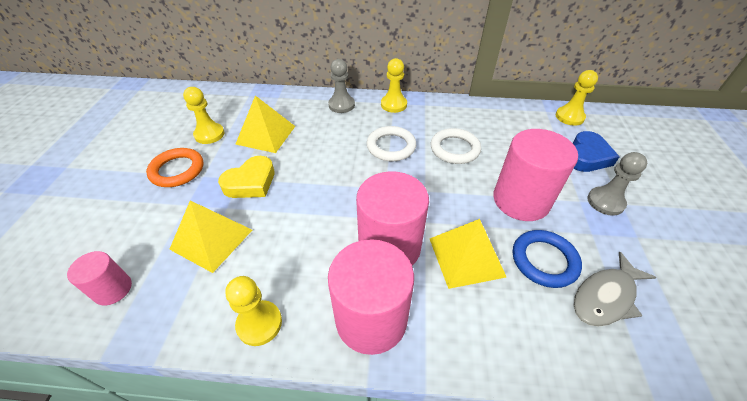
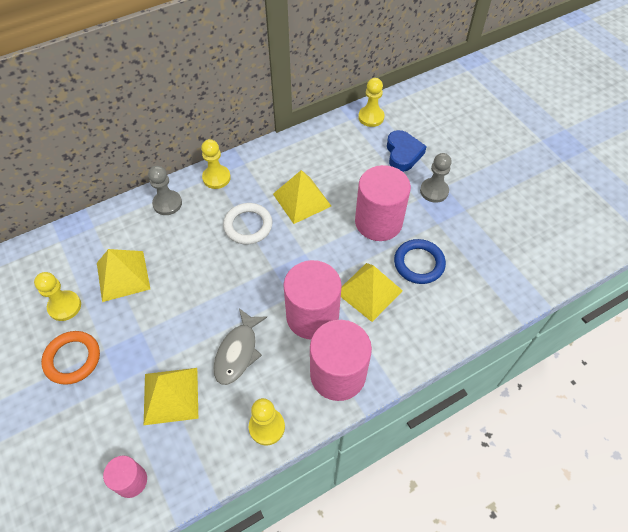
camera: 35 degrees left, 10 degrees up
yellow heart [218,156,274,198] -> none
white ring [431,128,481,164] -> yellow pyramid [273,170,331,224]
grey fish [574,252,656,327] -> grey fish moved to [213,308,267,385]

